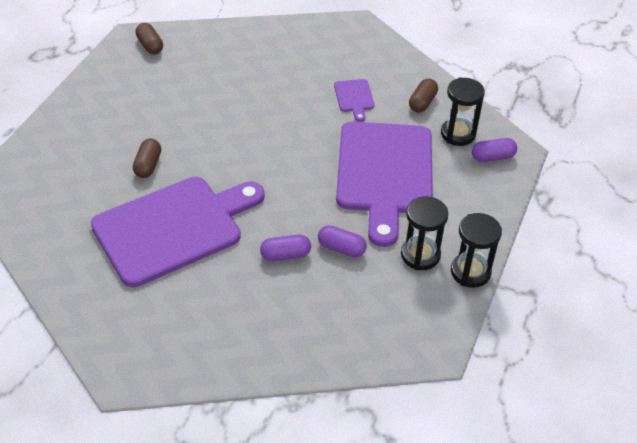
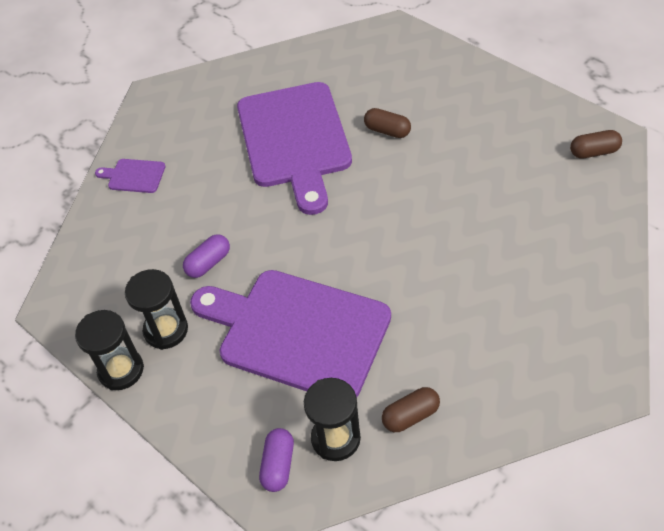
camera: 115 degrees right, 5 degrees up
purple capsule [260,235,311,261] -> none
purple cutting board [334,79,374,122] -> purple cutting board moved to [95,159,165,193]
brown capsule [409,79,438,113] -> brown capsule turned 75 degrees counterclockwise [382,387,440,432]

